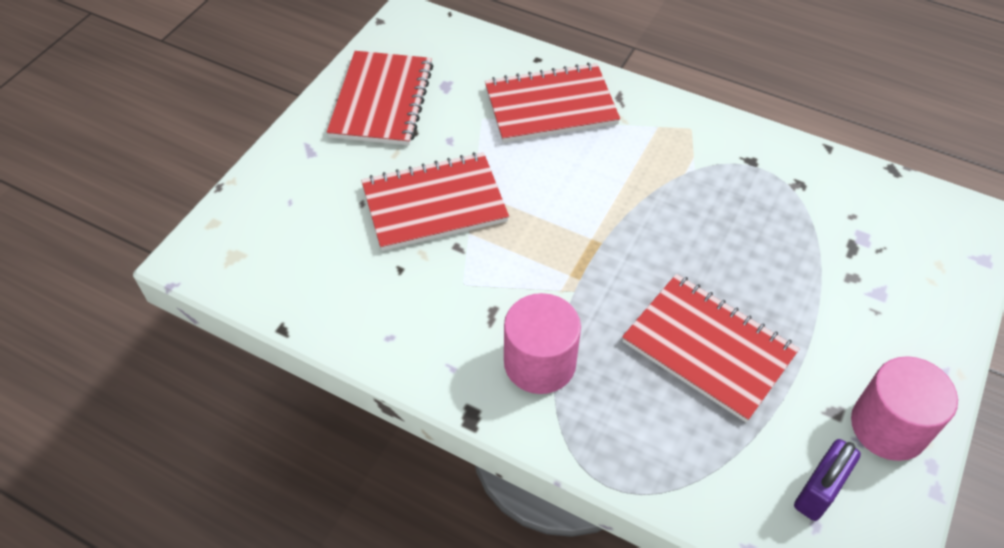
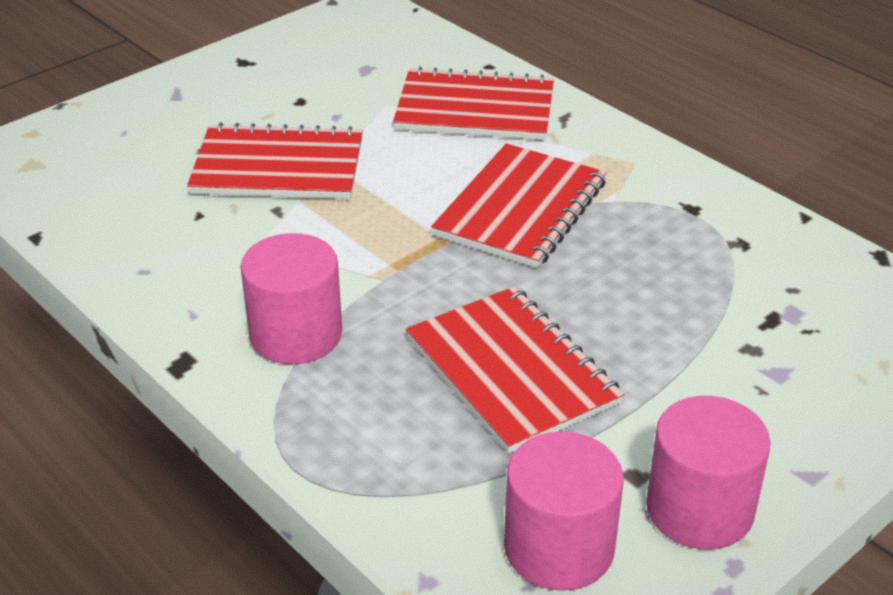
camera: 20 degrees right, 15 degrees down
red notebook [327,51,433,146] -> red notebook moved to [431,143,607,268]
purple padlock [794,439,861,521] -> pink cylinder [504,431,623,591]

